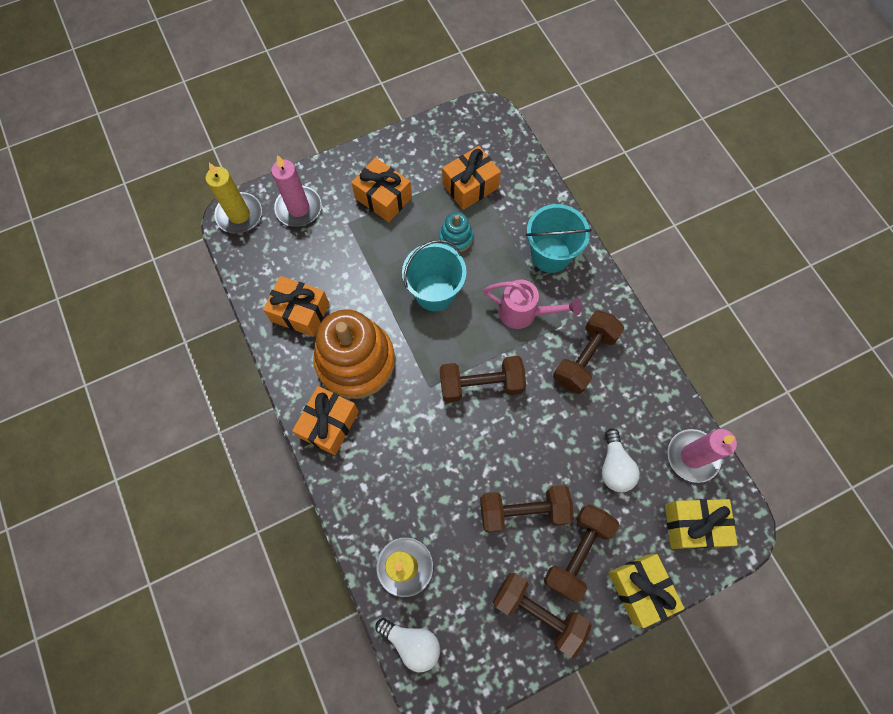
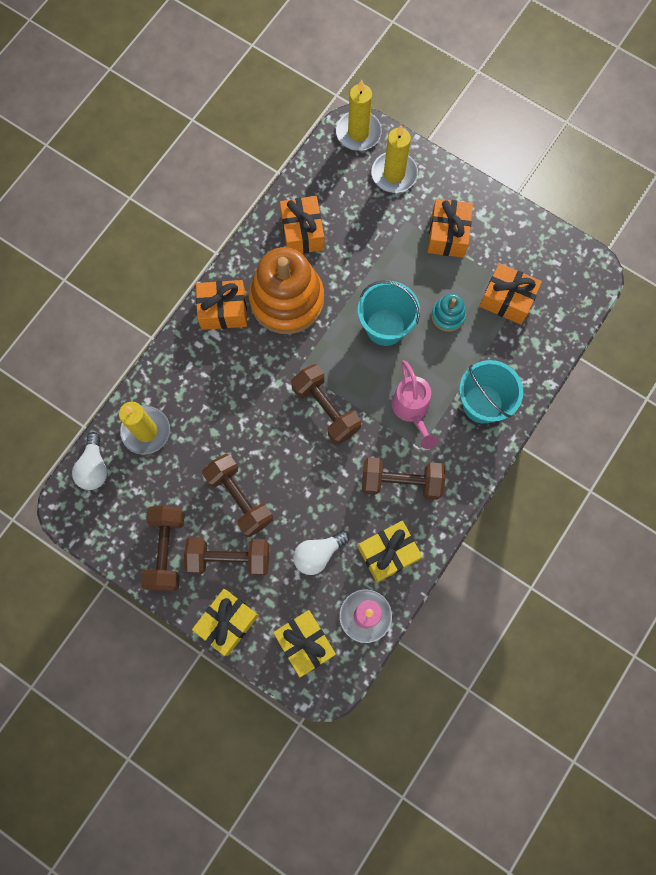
camera: 60 degrees right, 5 degrees up
pink candle [271,155,322,227] -> yellow candle [371,125,418,193]
none -> yellow gift [358,521,422,583]

